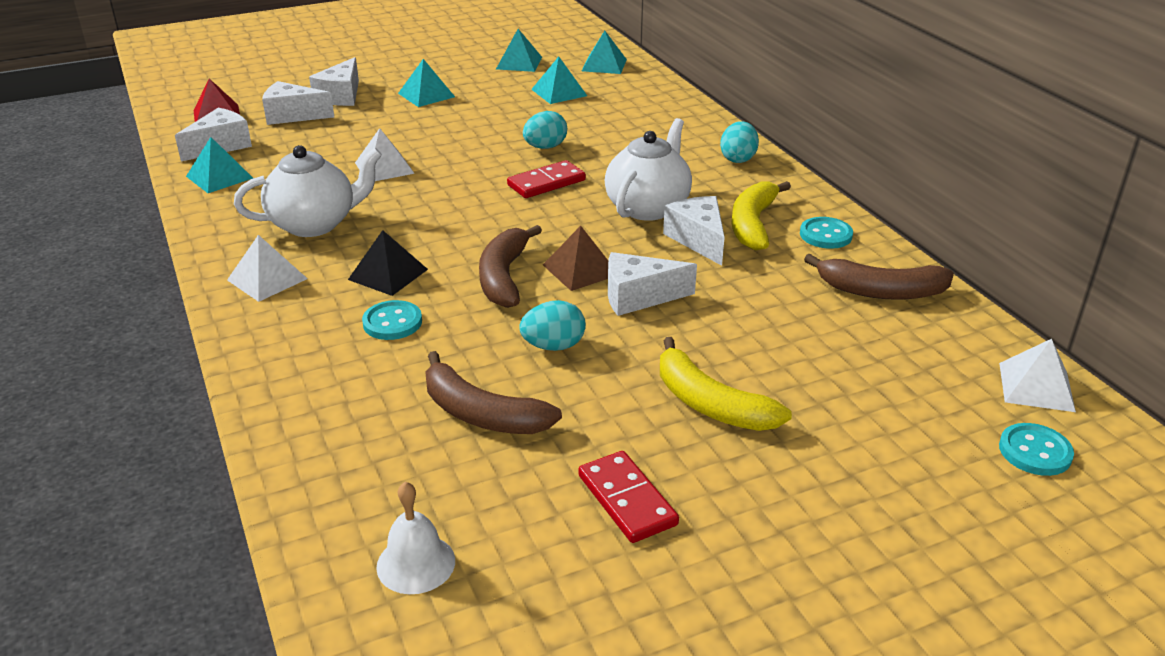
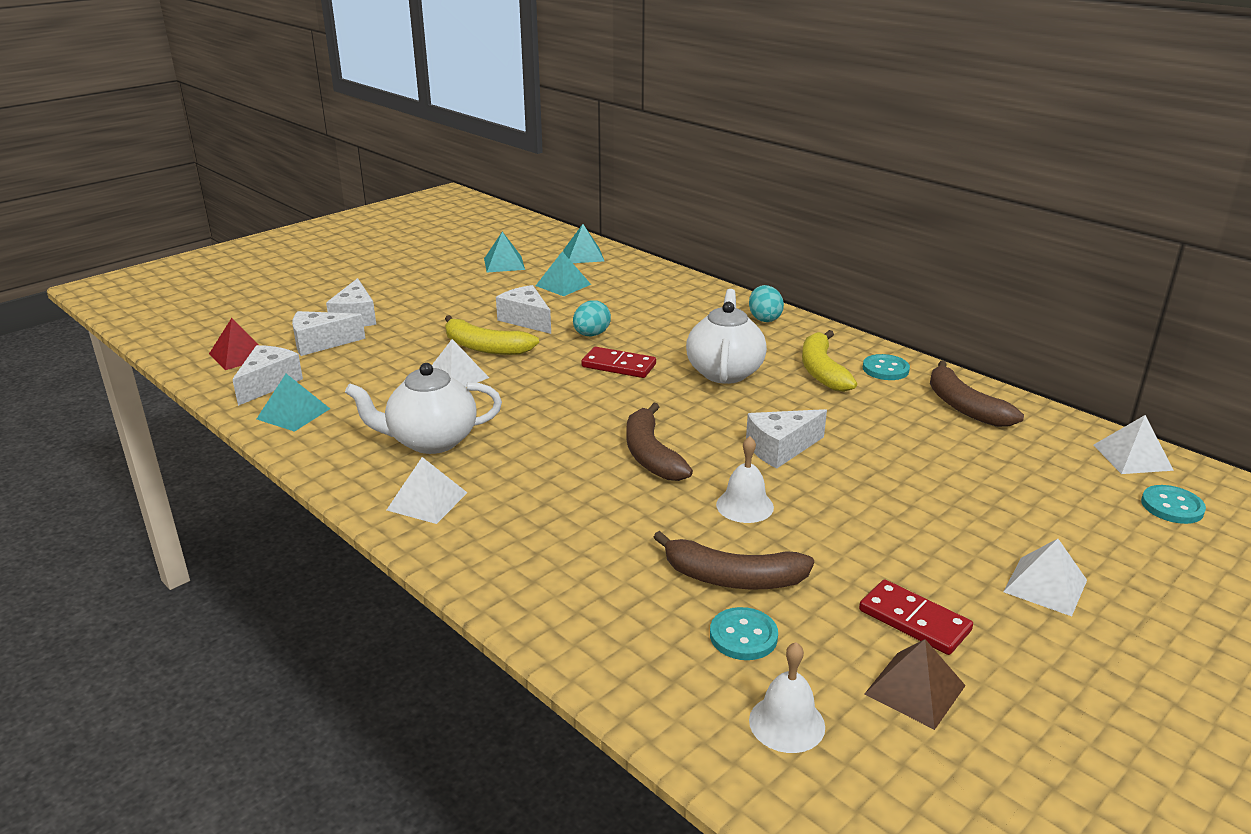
camera: 20 degrees left, 5 degrees down
white teapot [234,145,382,237] -> white teapot turned 150 degrees counterclockwise [345,363,502,454]
black pyramid [348,230,428,296] -> none
turquoise button [362,300,422,340] -> turquoise button moved to [710,607,778,660]
turquoise pyramid [398,59,455,107] -> none
red domino [507,160,586,198] -> red domino turned 75 degrees clockwise [581,347,656,378]
turquoise egg [519,300,586,351] -> white bell [716,436,774,523]
brown pyramid [543,226,608,291] -> brown pyramid moved to [865,639,966,730]
yellow banana [660,337,792,431] -> yellow banana moved to [445,315,539,355]
white cheese [663,196,725,266] -> white cheese moved to [496,285,551,334]
brown banana [804,253,954,300] -> brown banana turned 75 degrees clockwise [930,361,1024,427]
none -> white pyramid [1003,539,1087,616]

